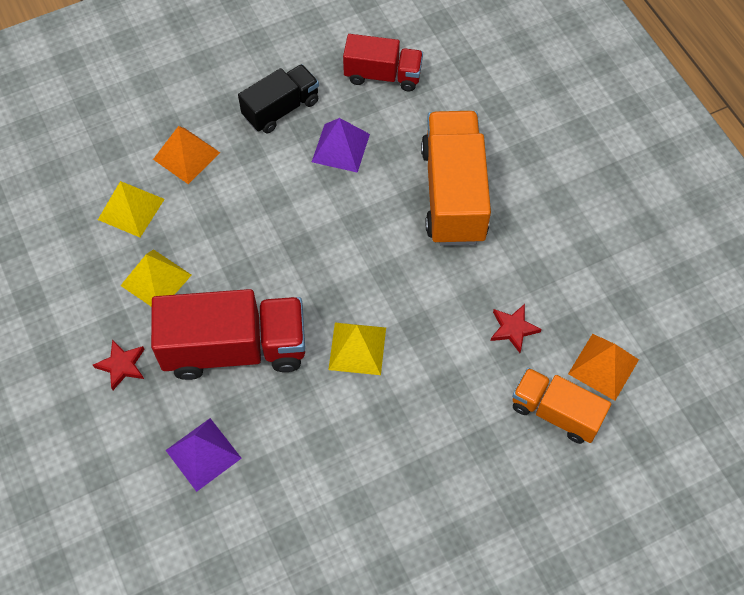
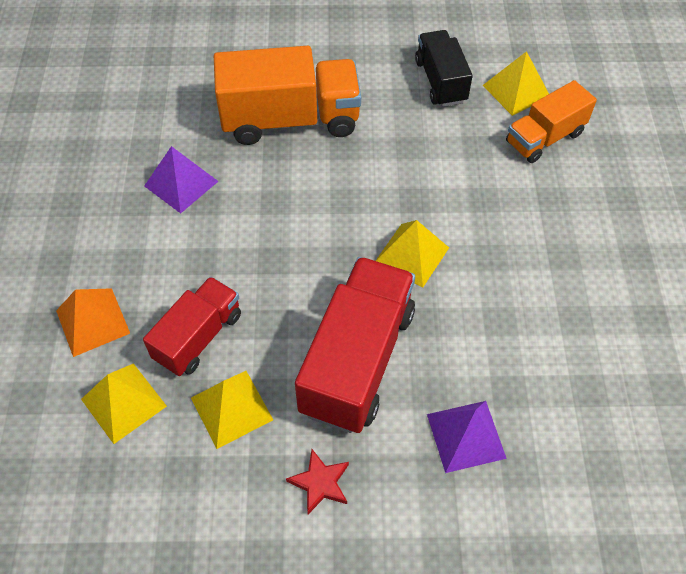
camera: 65 degrees left, 5 degrees down
black truck [238,64,319,133] -> black truck moved to [415,30,473,107]
red truck [343,34,423,91] -> red truck moved to [143,277,241,376]
orange truck [421,111,491,246] -> orange truck turned 150 degrees clockwise [214,46,361,145]
red star [491,304,542,353] -> none
orange pyramid [568,334,639,401] -> yellow pyramid [482,51,549,116]

